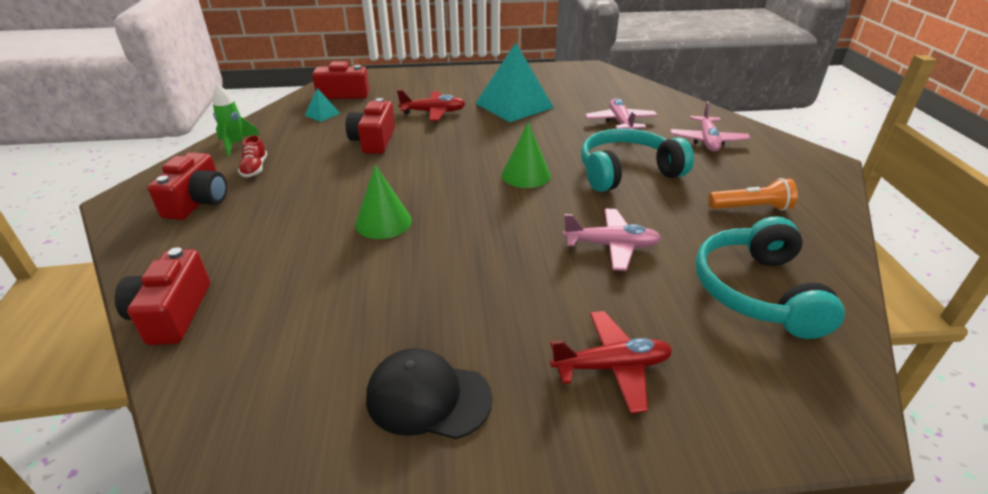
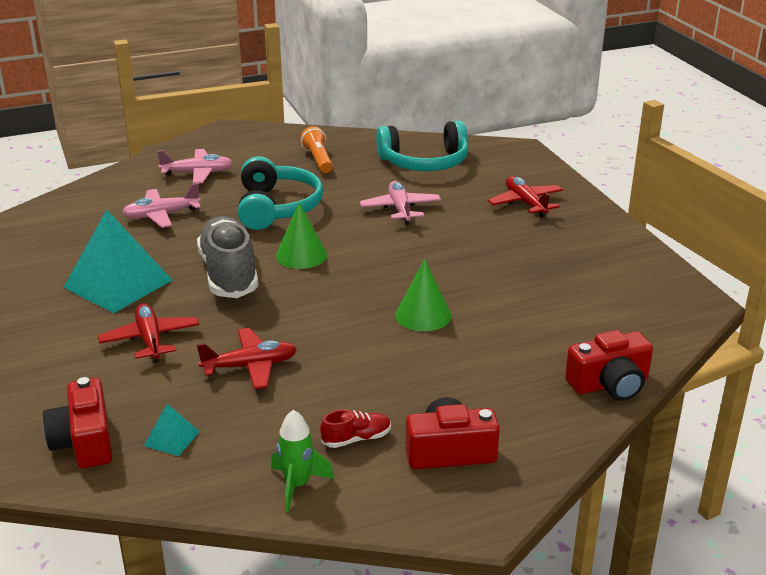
camera: 105 degrees left, 5 degrees down
red camera [346,98,395,154] -> red plane [197,328,297,390]
black cap [366,348,493,439] -> none
turquoise headphones [581,129,694,192] -> turquoise headphones turned 150 degrees counterclockwise [238,156,323,230]
none -> grey shoe [197,216,258,298]

